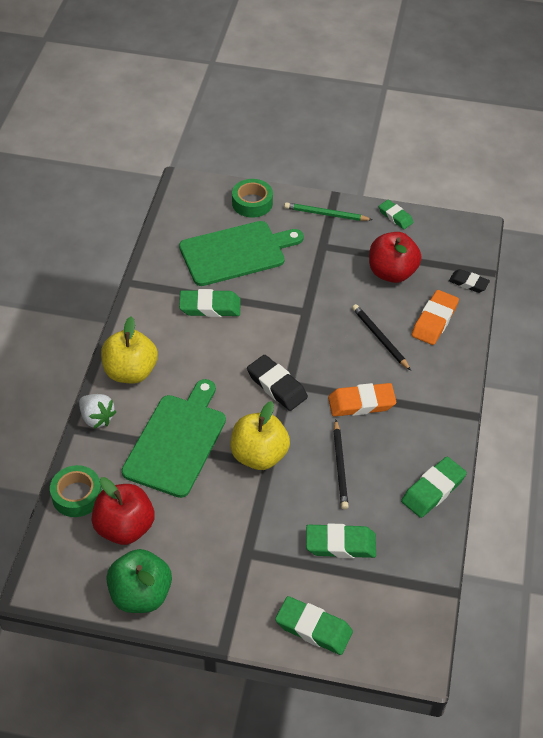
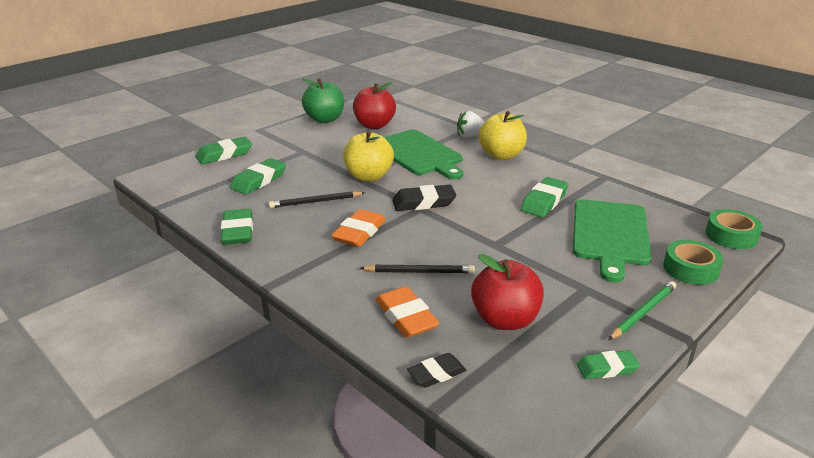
camera: 125 degrees right, 20 degrees down
green tape [50,465,102,517] -> green tape moved to [705,209,763,249]
black pencil [333,420,349,510] -> black pencil turned 45 degrees counterclockwise [269,191,365,208]

